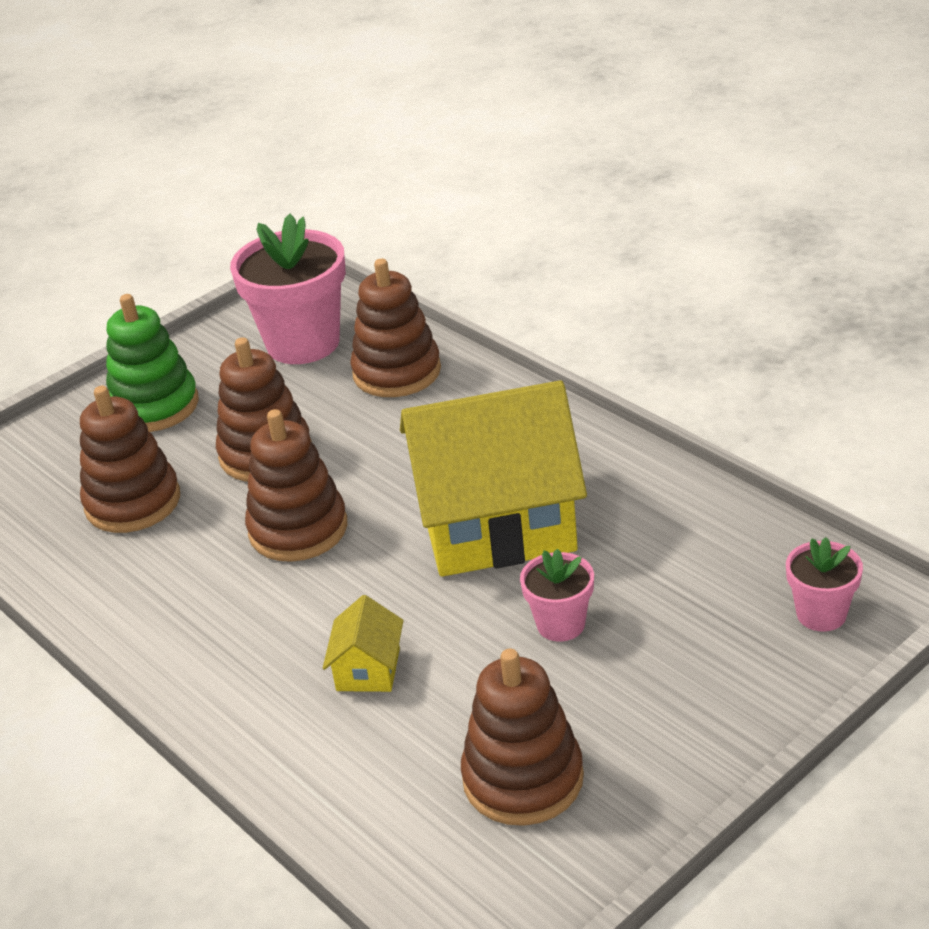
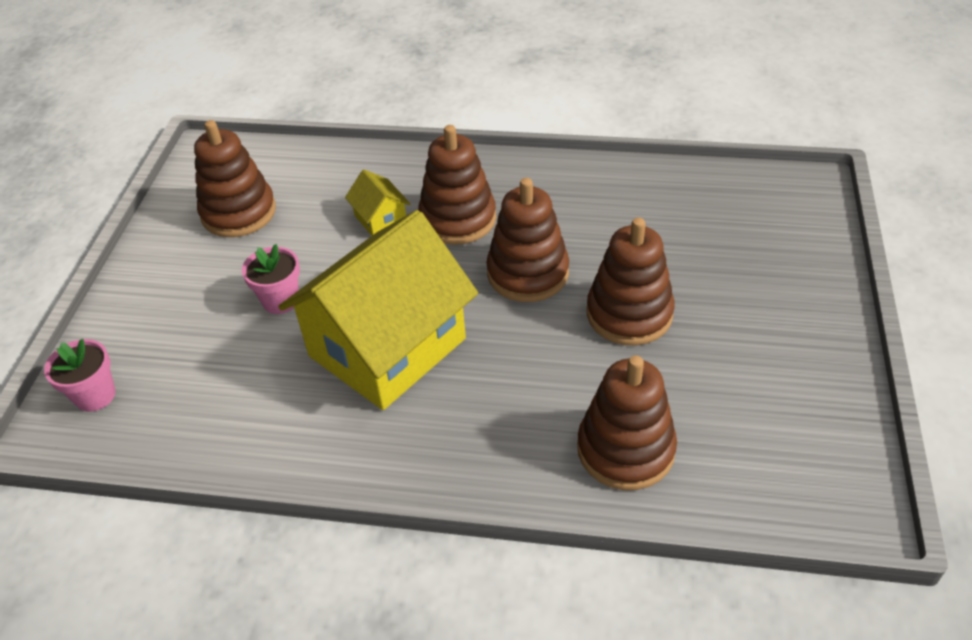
camera: 140 degrees right, 10 degrees up
brown stacking toy [80,386,180,533] -> brown stacking toy moved to [418,125,496,245]
green stacking toy [106,294,199,432] -> none
pink flower pot [230,214,346,364] -> none

